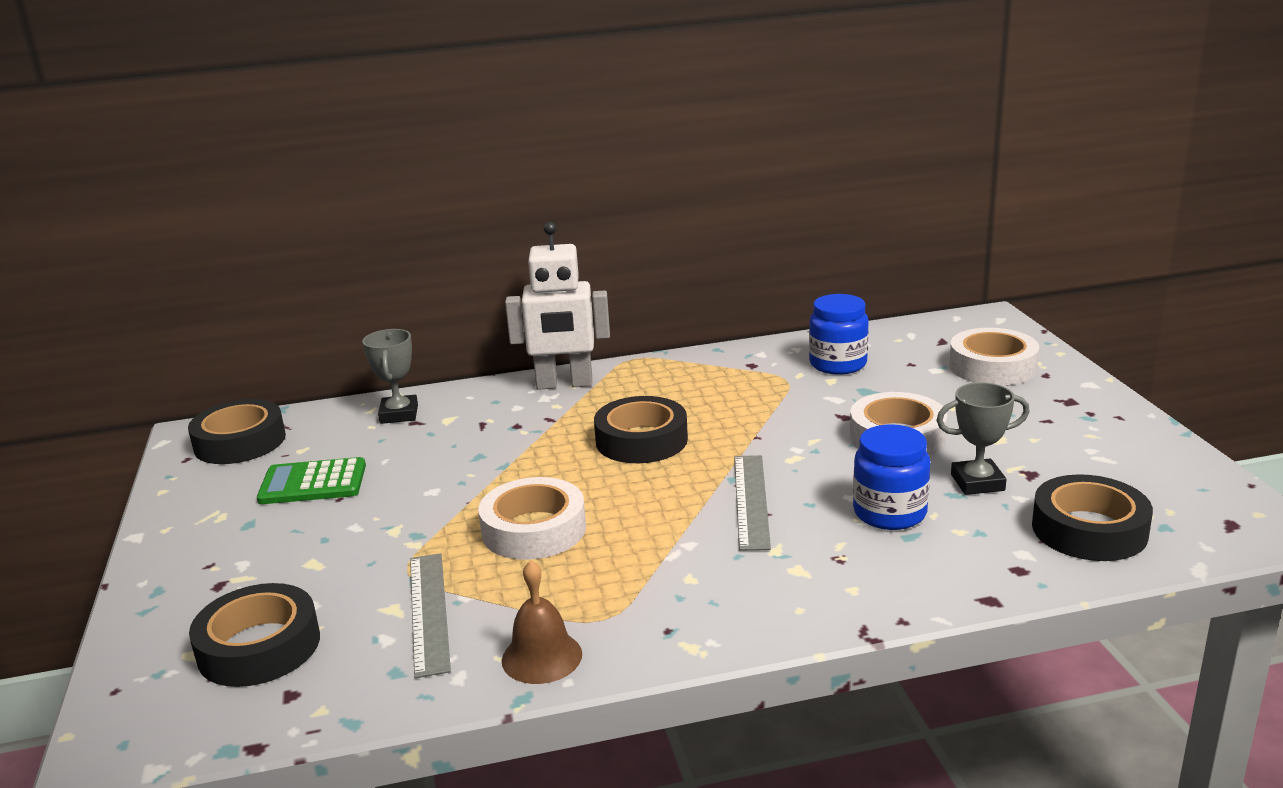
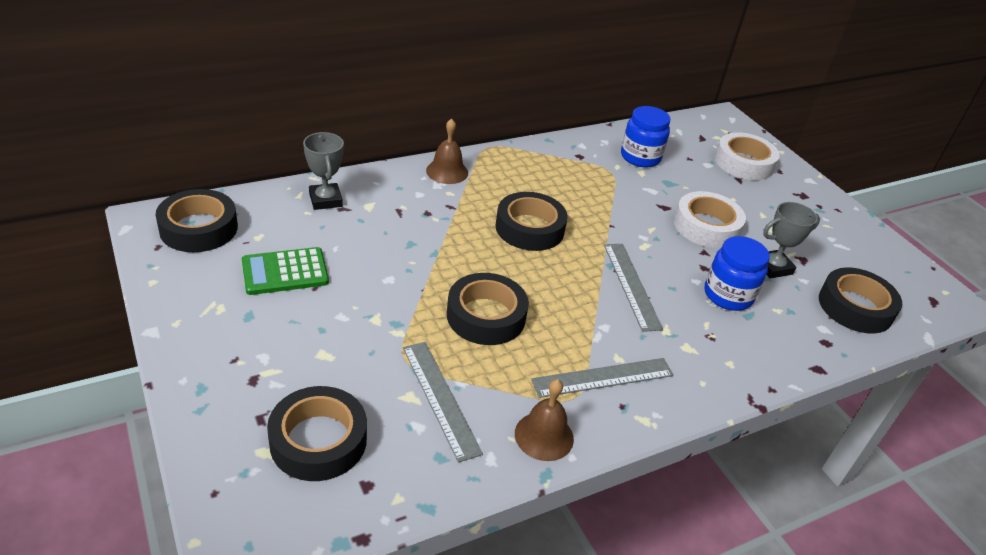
camera: 20 degrees left, 15 degrees up
white tape [478,477,586,560] -> black tape [447,273,529,345]
white robot [505,222,610,390] -> brown bell [426,118,468,184]
none -> grey ruler [531,358,674,398]

